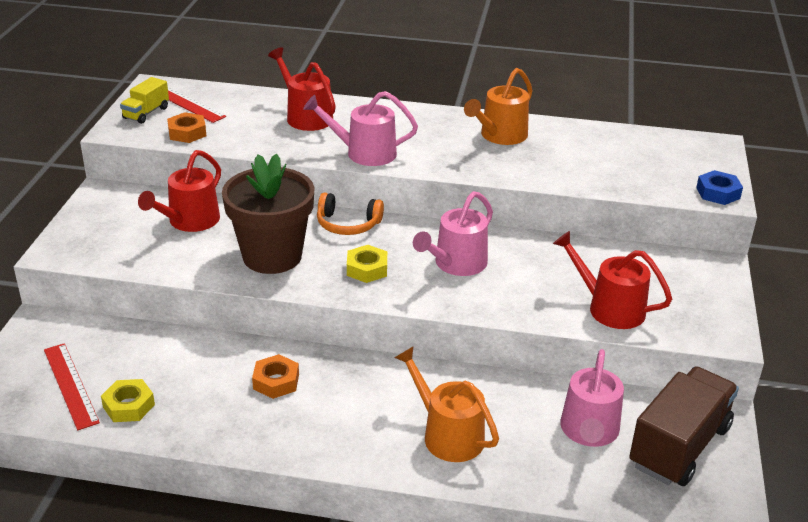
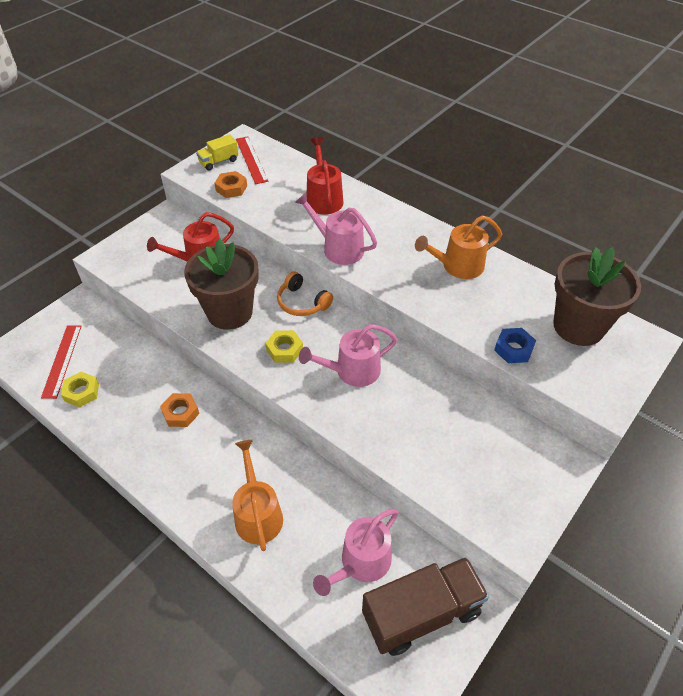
camera: 30 degrees right, 15 degrees up
red watering can [553,231,672,329] -> none
blue nut [696,170,743,205] -> blue nut moved to [494,328,536,363]
none -> brown flower pot [553,247,641,346]

